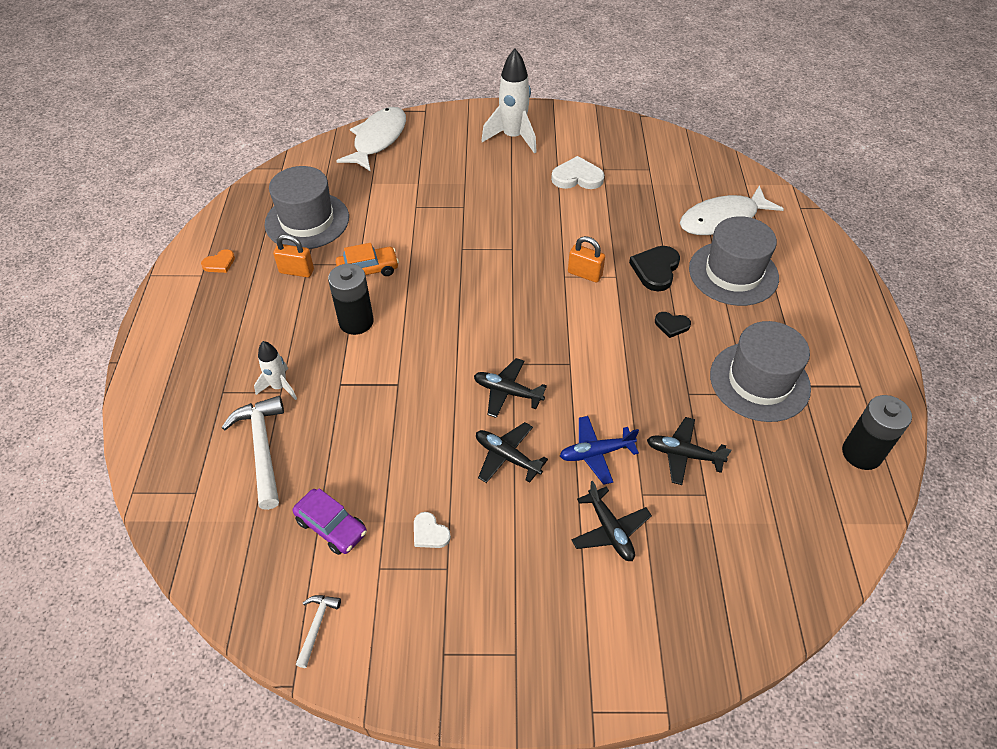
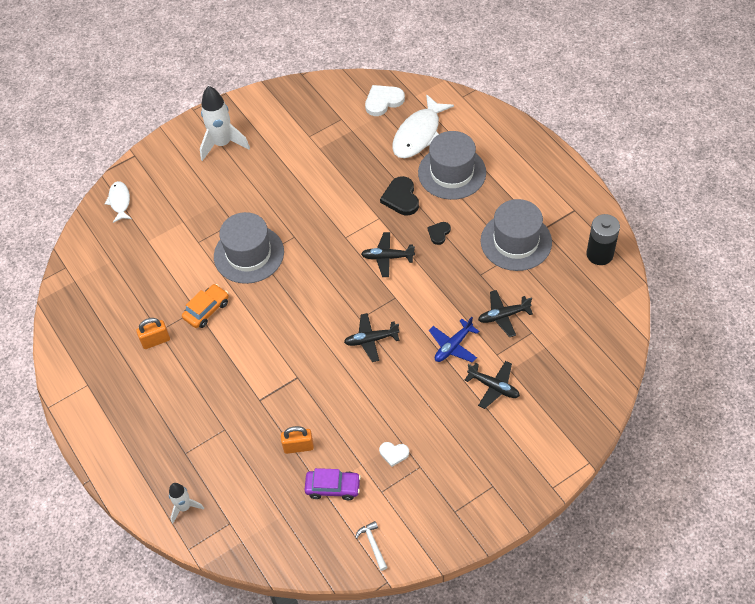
camera: 30 degrees left, 5 degrees up
orange heart [201,249,235,273] -> none
white hammer [222,396,284,510] -> none
white rocket [254,341,297,400] -> white rocket moved to [169,483,204,523]
grey hat [265,166,349,249] -> grey hat moved to [214,212,284,284]
black battery [328,263,374,335] -> none
white fish [336,107,406,171] -> white fish [105,181,132,223], size x0.57
black plane [476,422,548,483] -> black plane moved to [361,232,415,277]
white heart [551,156,604,189] -> white heart moved to [365,85,405,116]
orange padlock [568,236,605,283] -> orange padlock moved to [281,426,314,454]
black heart [655,312,691,338] -> black heart turned 135 degrees clockwise [427,222,451,245]

